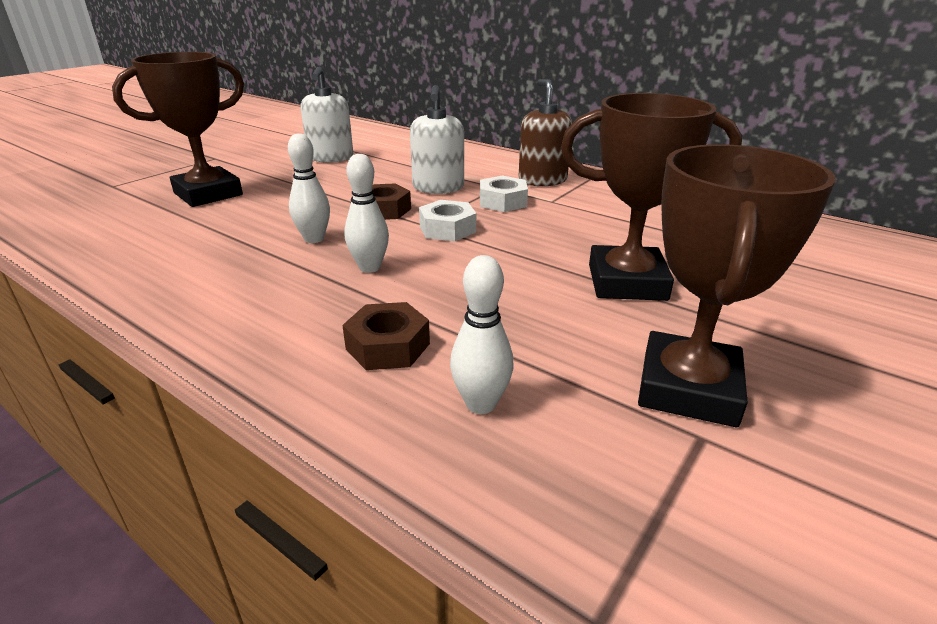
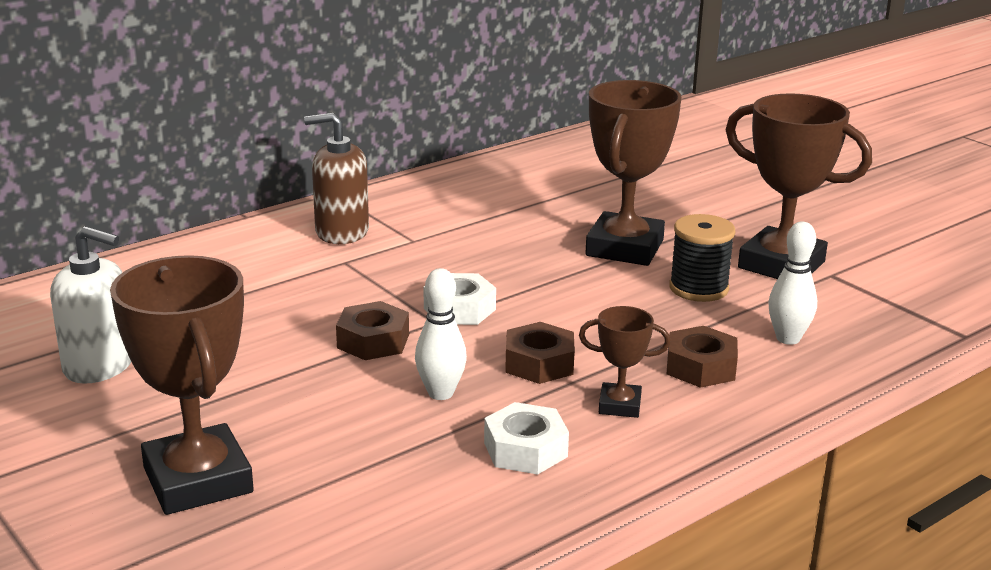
camera: 75 degrees left, 5 degrees down
white bowling pin [344,154,389,273] -> brown nut [505,322,575,384]
white soap dispenser [410,85,464,194] -> none
white nut [480,176,528,212] -> white nut moved to [484,402,569,475]
none -> brown trophy [579,306,671,418]
none -> black spool [669,214,735,302]

